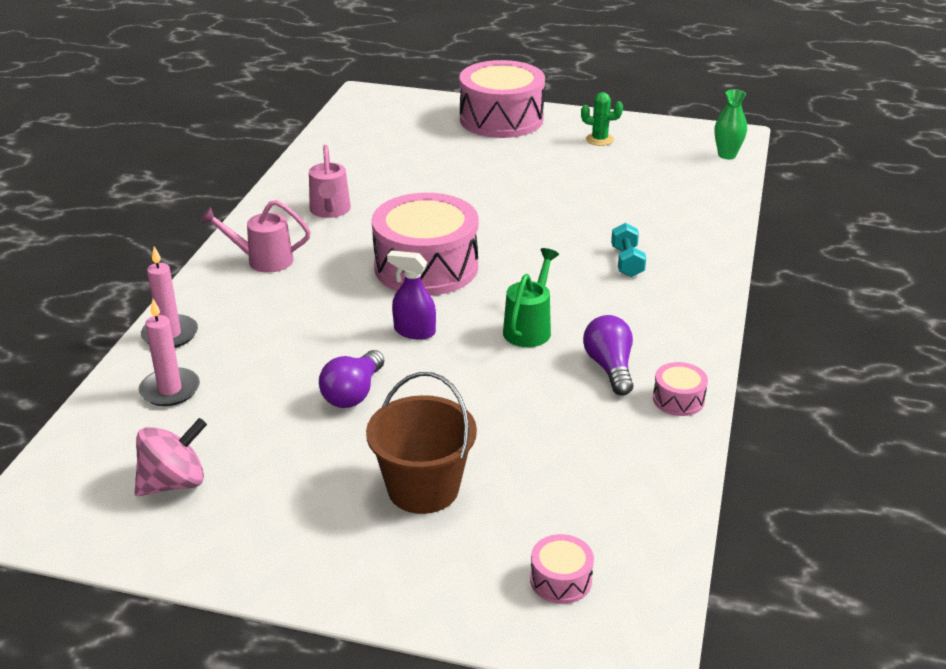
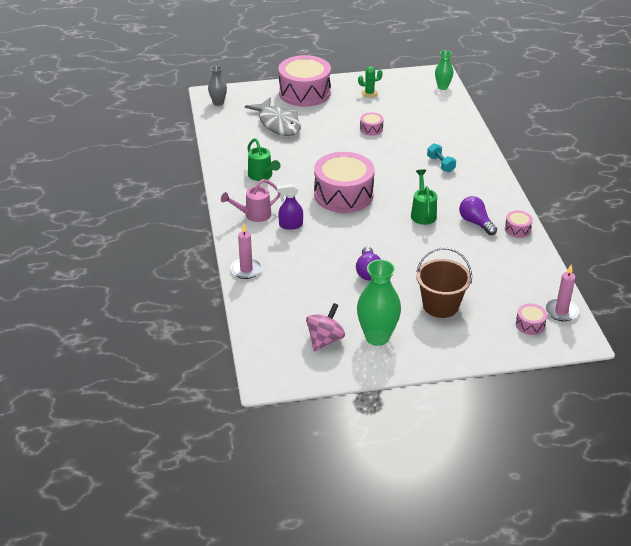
camera: 25 degrees left, 5 degrees up
pink candle [139,299,200,406] -> pink candle moved to [545,264,579,321]
pink watering can [309,145,351,218] -> green watering can [247,138,281,181]
purple spray bottle [387,250,436,340] -> purple spray bottle moved to [277,184,303,230]
none -> grey vase [208,65,227,106]
none -> grey fish [245,98,301,136]
none -> green vase [357,259,401,346]
none -> pink drum [360,112,384,135]

